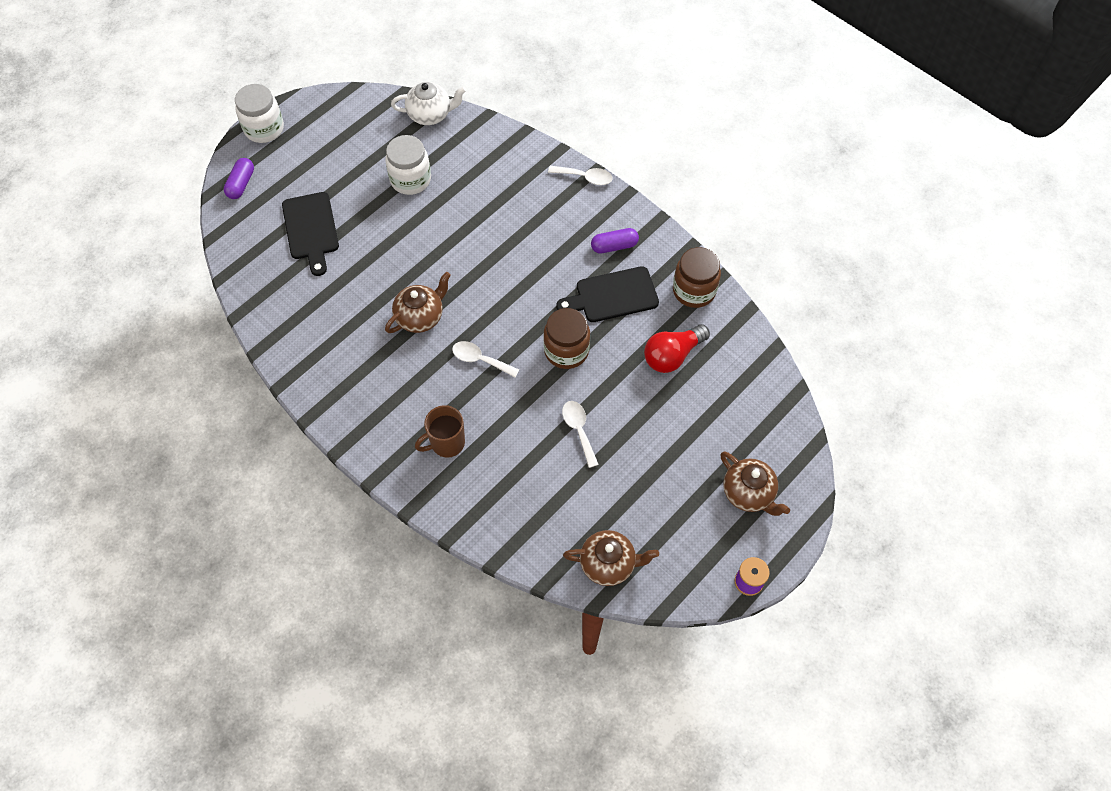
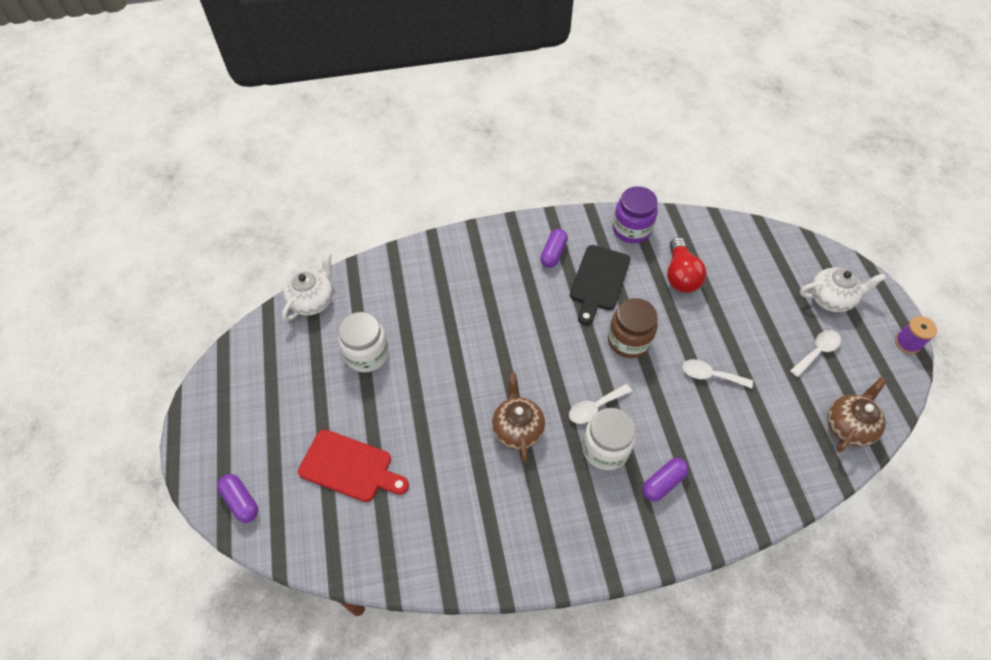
camera: 55 degrees left, 5 degrees down
white jar [235,84,284,143] -> white jar moved to [582,408,636,470]
black cutting board [282,192,339,276] -> red cutting board [298,429,409,502]
brown mug [415,405,465,458] -> purple capsule [642,458,689,501]
white spoon [548,166,612,185] -> white spoon moved to [790,330,841,377]
brown jar [673,247,721,308] -> purple jar [613,186,658,243]
brown teapot [720,451,790,516] -> white teapot [800,268,886,312]

